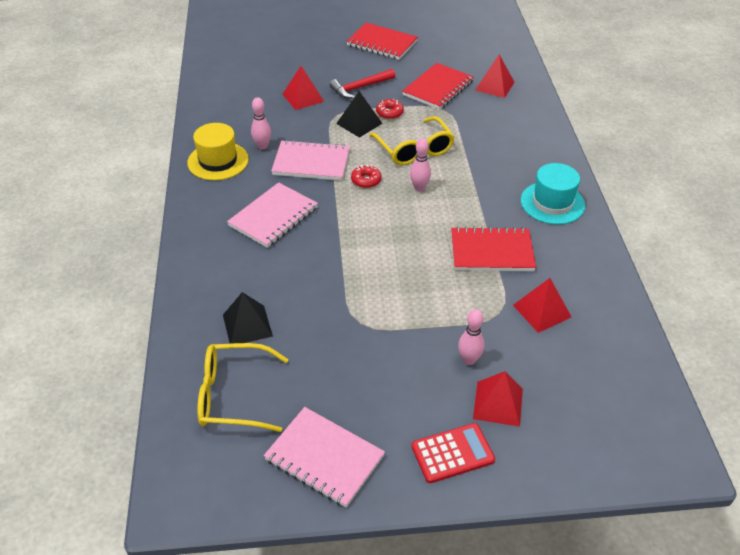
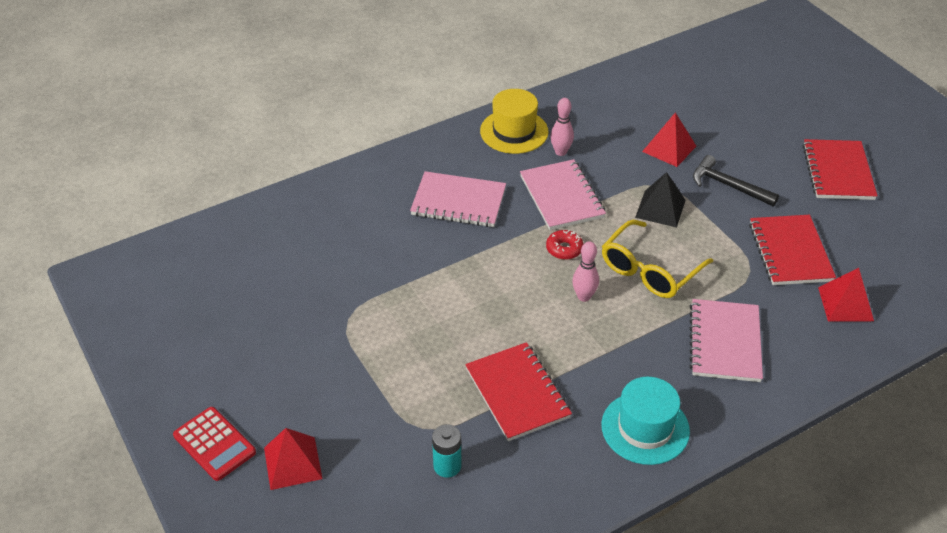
camera: 65 degrees right, 0 degrees up
yellow glasses [197,343,289,432] -> none
black pyramid [223,292,273,344] -> none
pink notebook [264,407,385,508] -> pink notebook moved to [689,299,763,382]
red hammer [329,69,395,98] -> black hammer [693,155,779,206]
red donut [376,99,404,119] -> none
red notebook [402,63,474,110] -> red notebook turned 75 degrees clockwise [749,215,836,285]
pink bowling pin [458,309,485,365] -> none
red pyramid [513,278,571,333] -> turquoise battery [432,424,462,478]

